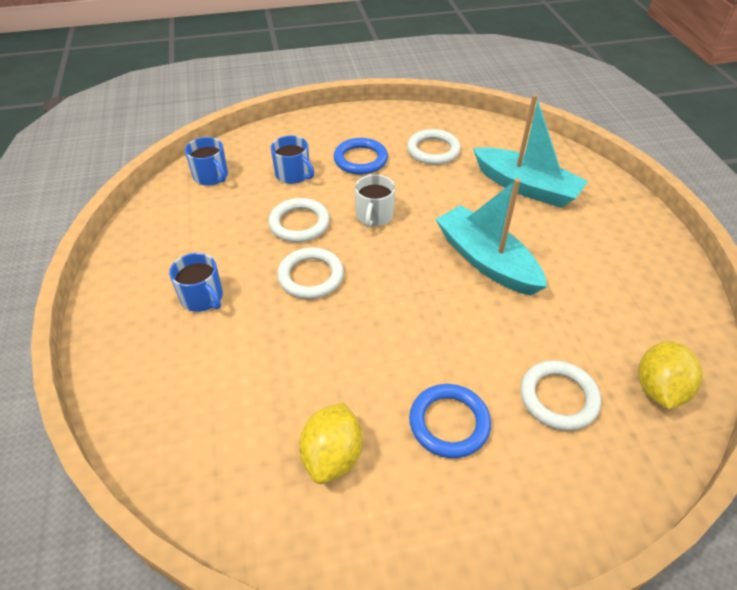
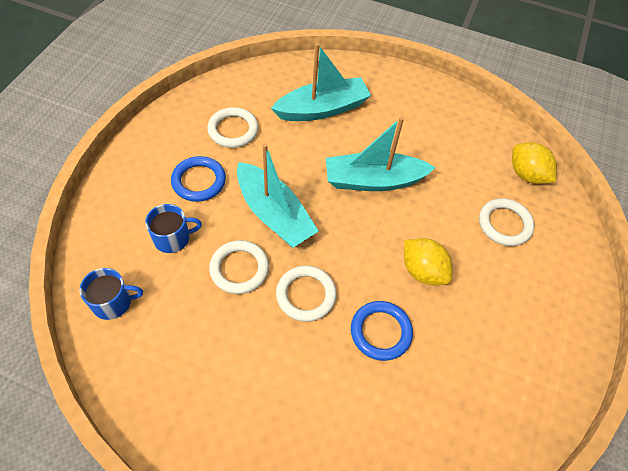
camera: 60 degrees left, 10 degrees up
blue mug [169,253,223,312] -> none
yellow lemon [299,402,363,484] -> yellow lemon moved to [404,238,452,285]
white mug [355,174,395,228] -> turquoise boat [237,143,319,248]
blue ring [409,384,491,458] -> blue ring moved to [351,301,413,361]

